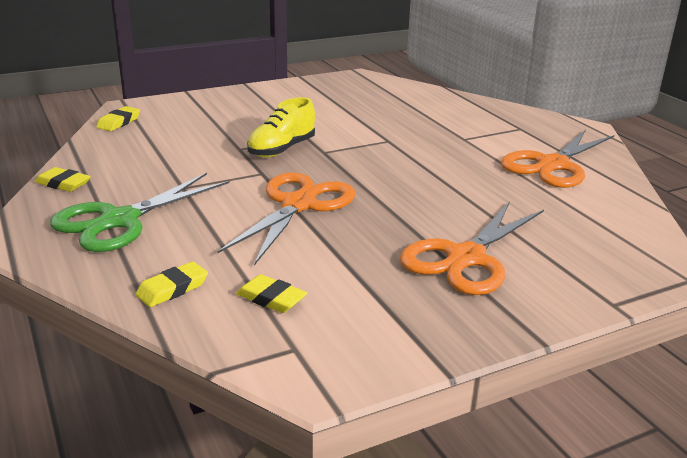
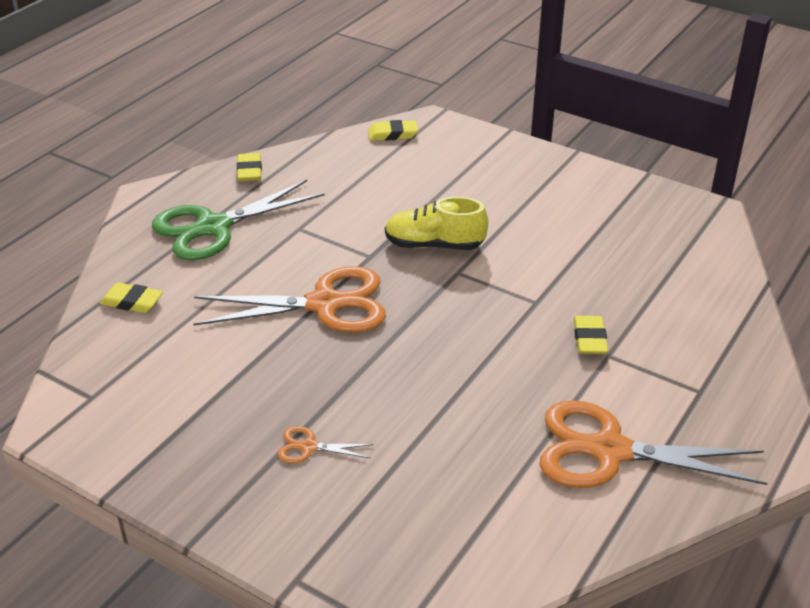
camera: 60 degrees right, 10 degrees up
green scissors [50,173,230,252] -> green scissors turned 45 degrees counterclockwise [152,180,325,261]
yellow eraser [236,274,307,313] -> yellow eraser moved to [574,316,608,354]
orange scissors [400,201,544,295] -> orange scissors [278,426,373,463], size x0.43

